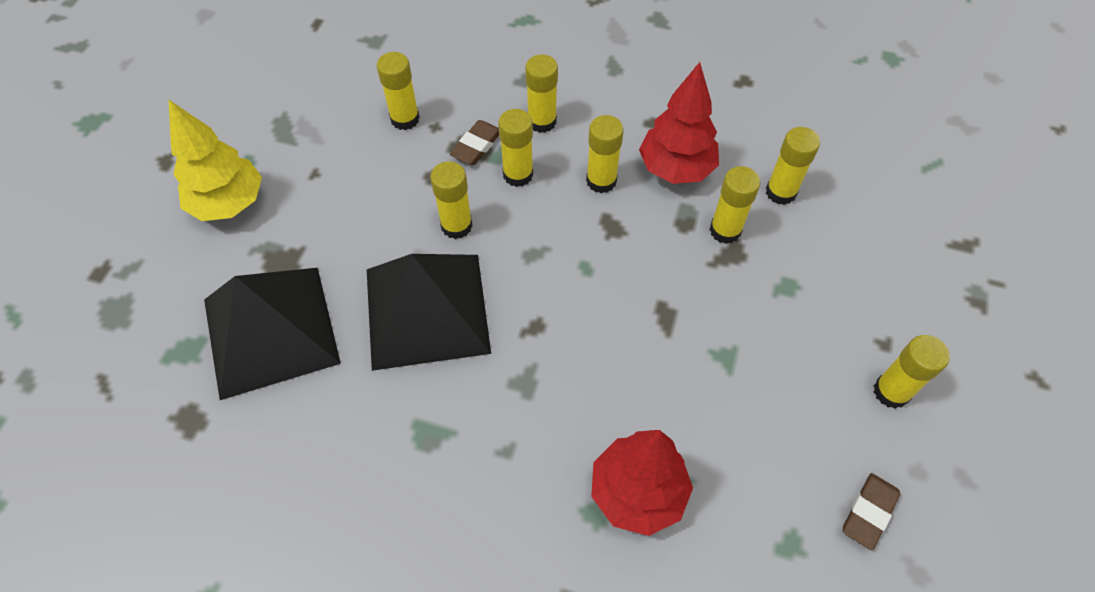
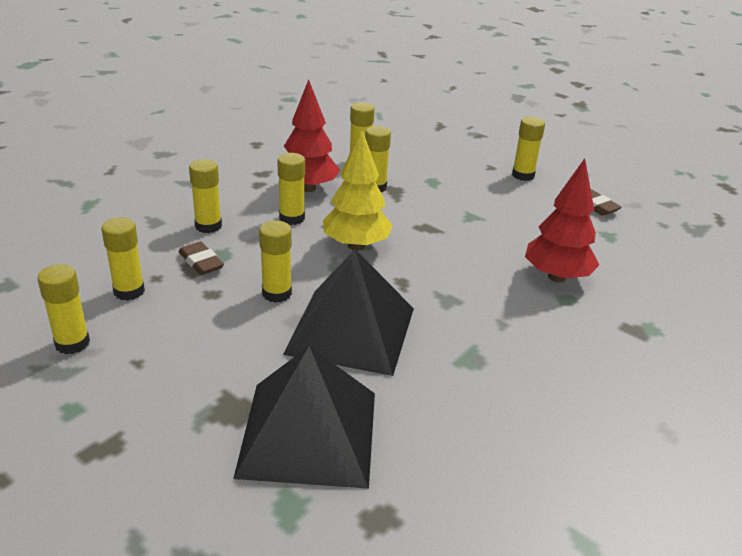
camera: 70 degrees left, 25 degrees down
yellow tree [169,100,262,221] -> yellow tree moved to [323,129,393,251]
yellow glue stick [498,109,533,187] -> yellow glue stick moved to [37,264,90,354]

